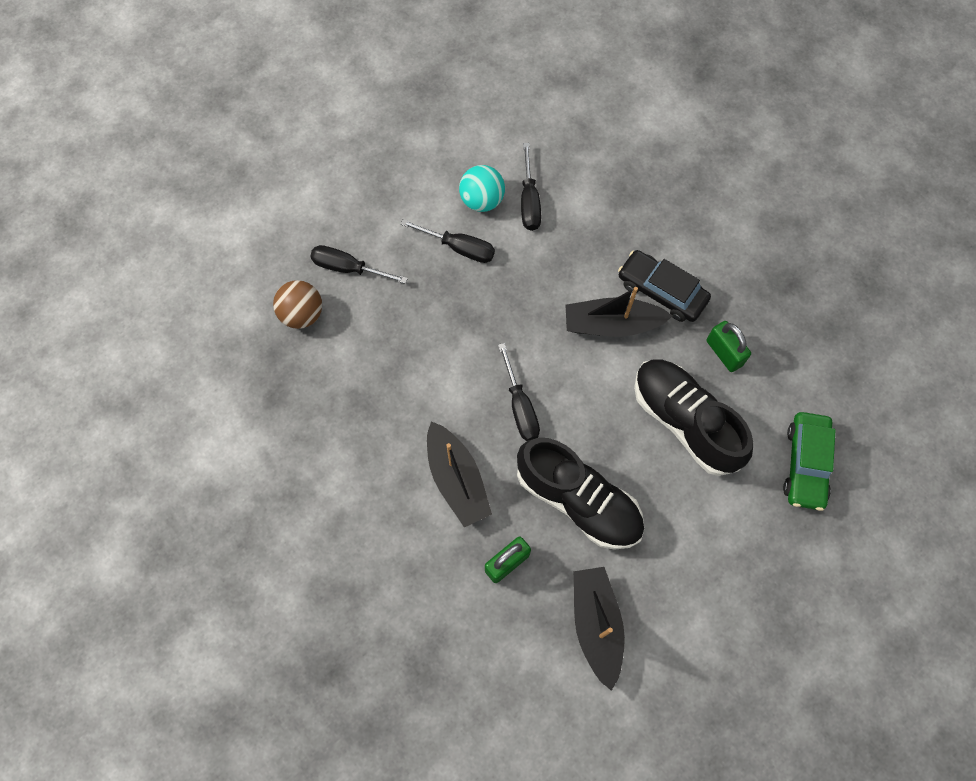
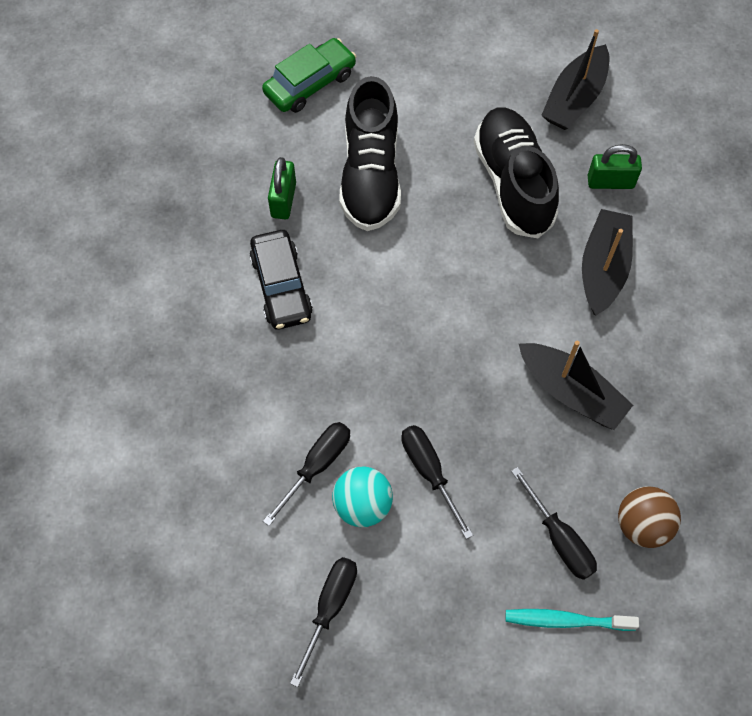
camera: 140 degrees left, 5 degrees down
black screwdriver [498,343,540,441] -> black screwdriver moved to [290,557,357,687]
black boat [565,287,673,337] -> black boat moved to [519,341,633,430]
none -> turquoise toothbrush [505,609,639,631]

